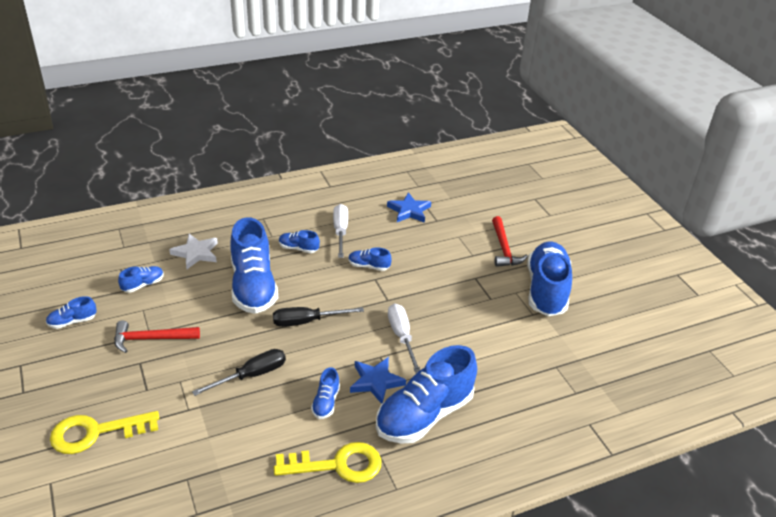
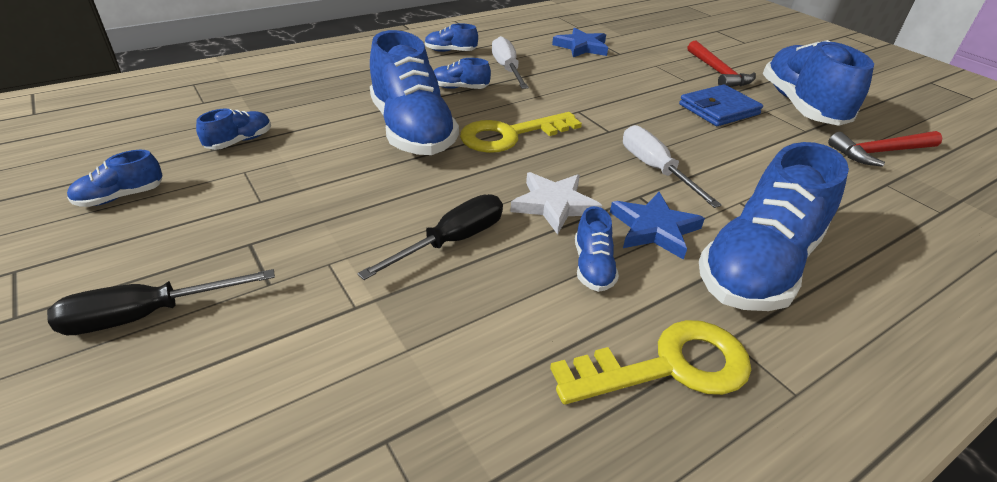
camera: 10 degrees left, 0 degrees up
yellow key [50,411,159,454] -> yellow key moved to [460,112,582,153]
red hammer [114,320,200,353] -> red hammer moved to [828,131,943,167]
white star [169,234,218,269] -> white star moved to [510,172,602,235]
black screwdriver [273,307,364,327] -> black screwdriver moved to [47,269,275,335]
blue shoe [349,247,391,271] -> blue shoe moved to [425,23,478,52]
none -> blue wallet [679,84,763,126]

